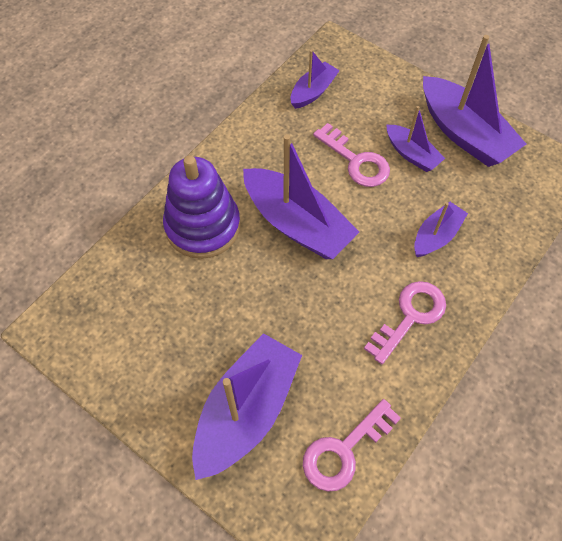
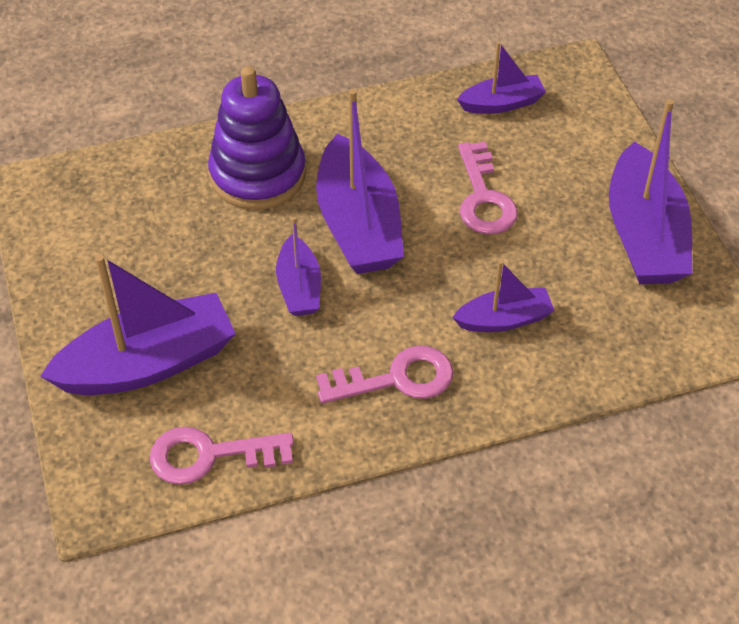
camera: 35 degrees right, 10 degrees down
purple boat [386,106,445,172] -> purple boat moved to [276,217,321,316]

